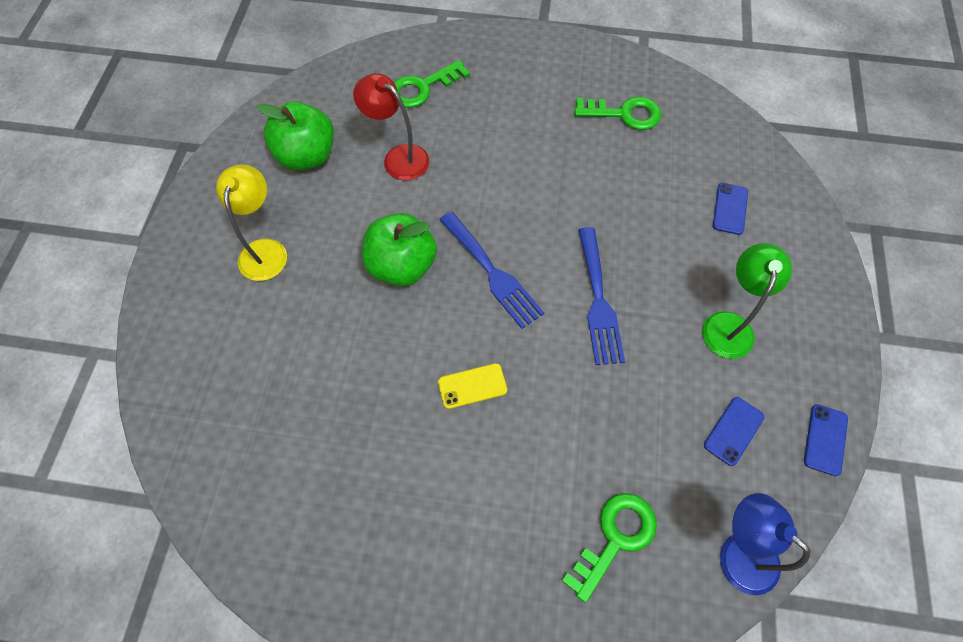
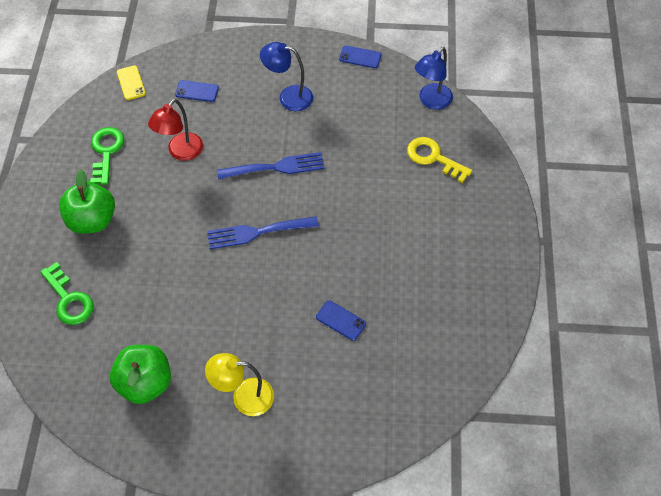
camera: 95 degrees left, 5 degrees down
red lamp [353,73,429,181] -> red lamp moved to [148,99,203,161]
green apple [362,213,437,286] -> green apple moved to [59,169,115,234]
yellow phone [438,363,507,409] -> yellow phone moved to [117,65,146,100]
blue fork [439,211,544,329] -> blue fork turned 150 degrees counterclockwise [207,216,319,249]
green key [562,493,657,603] -> yellow key [407,137,472,183]
green lamp [702,243,792,359] -> blue lamp [260,42,313,111]
blue phone [704,397,765,466] -> blue phone moved to [316,300,366,341]

